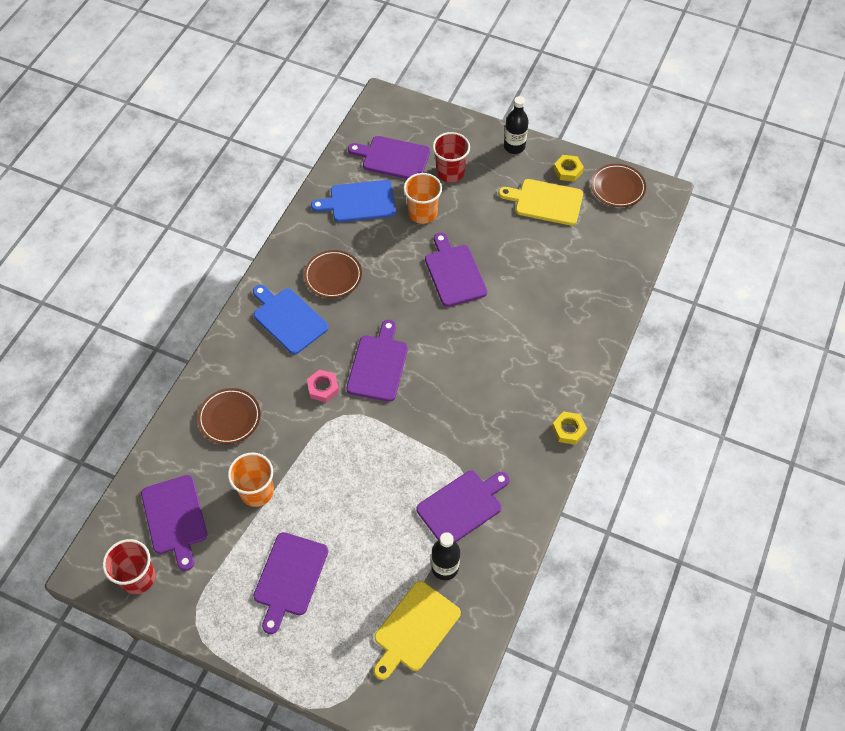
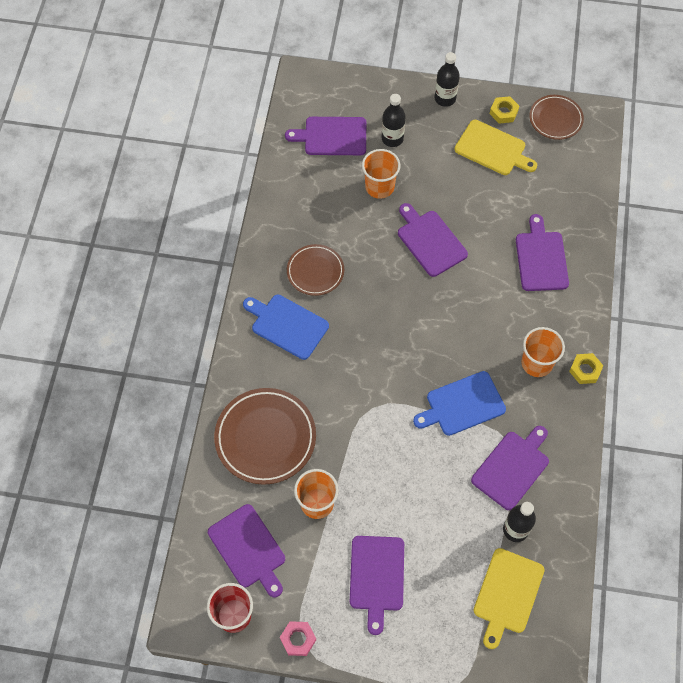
camera: 15 degrees left, 5 degrees up
brown plate [198,388,261,444] -> brown plate [214,388,316,485], size x1.64
pink nut [307,369,339,403] -> pink nut moved to [280,621,316,656]
blue cutting board [311,180,396,222] -> blue cutting board moved to [413,371,506,436]
purple cutting board [347,320,408,402] -> purple cutting board moved to [516,214,569,291]
red cup [432,132,470,182] -> black bottle [382,94,406,147]
yellow cutting board [499,179,583,226] -> yellow cutting board turned 150 degrees counterclockwise [454,120,537,175]
none -> orange cup [522,327,565,377]

